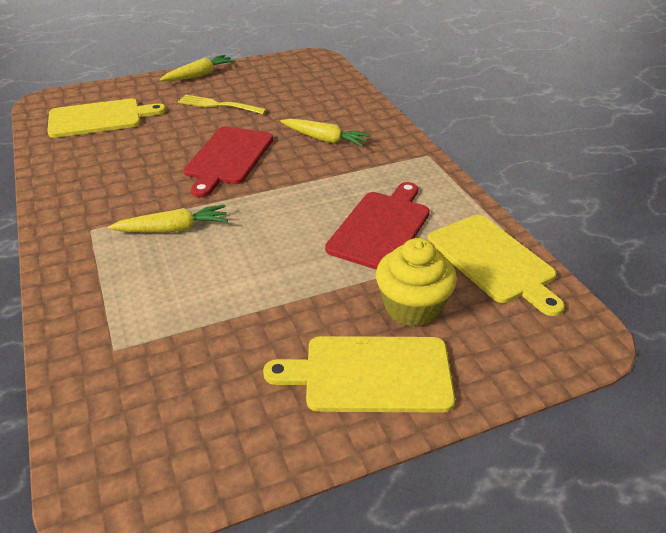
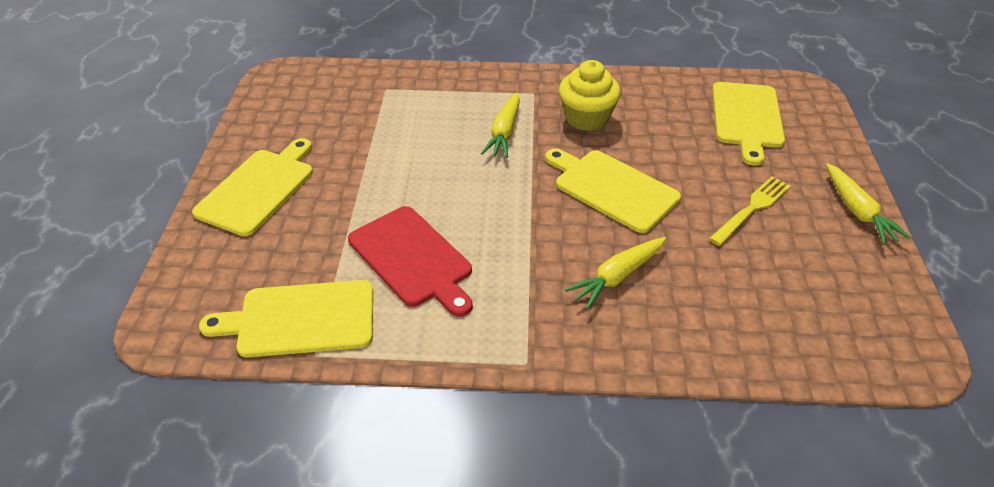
camera: 115 degrees right, 5 degrees up
red cutting board [184,126,273,197] -> yellow cutting board [545,148,681,233]
yellow cupcake [376,238,457,327] -> yellow cupcake moved to [559,60,621,131]

